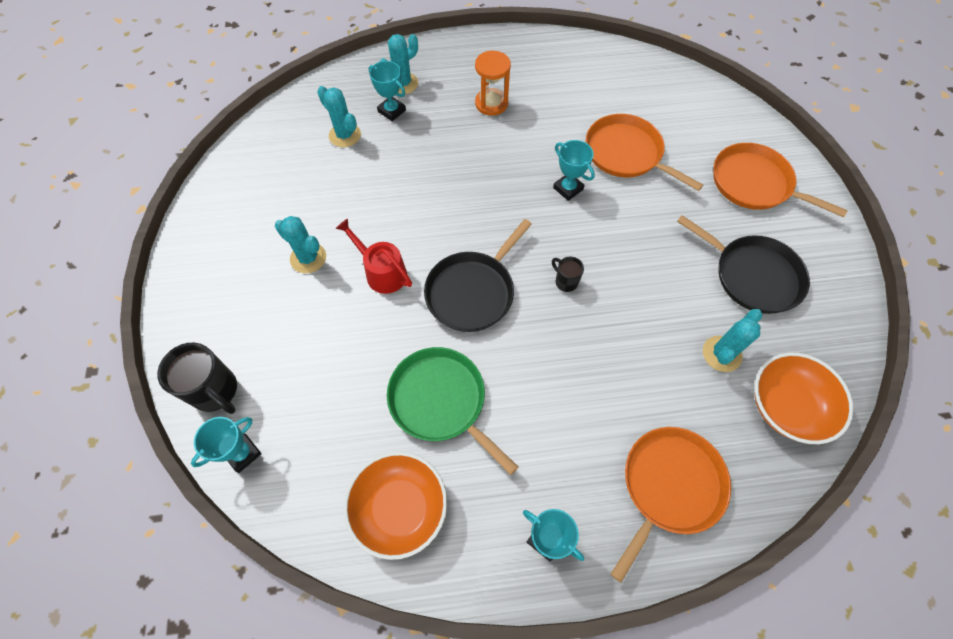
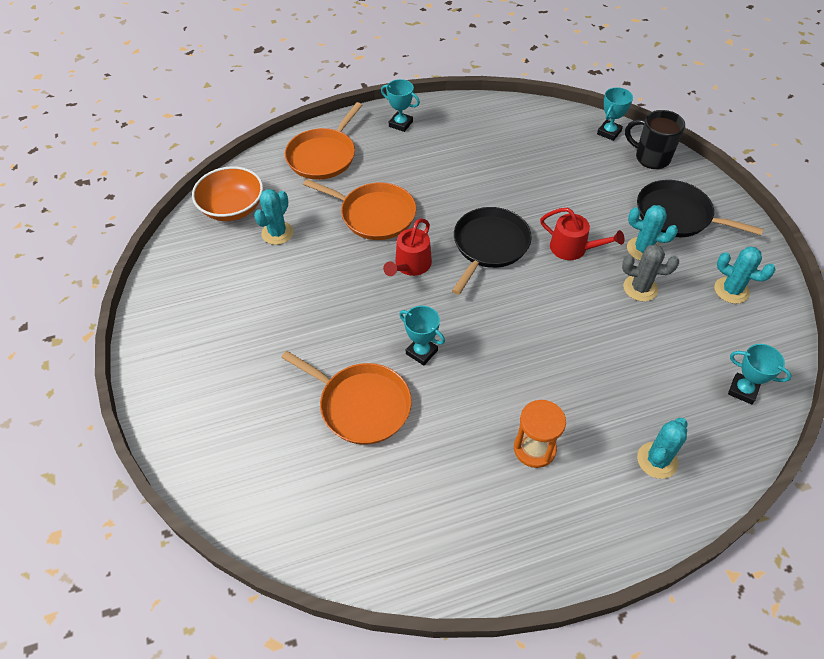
camera: 170 degrees right, 10 degrees down
turquoise cactus [317,86,361,147] -> turquoise cactus moved to [714,246,776,304]
orange bowl [343,452,447,560] -> none
turquoise trophy [369,61,406,121] -> turquoise trophy moved to [728,344,792,405]
green pan [387,347,518,475] -> none
black mug [552,257,584,292] -> red watering can [383,218,432,276]
black pan [677,215,810,314] -> black pan moved to [637,180,763,237]
orange pan [714,143,848,217] -> orange pan moved to [303,179,416,240]
none -> grey cactus [622,244,679,302]

